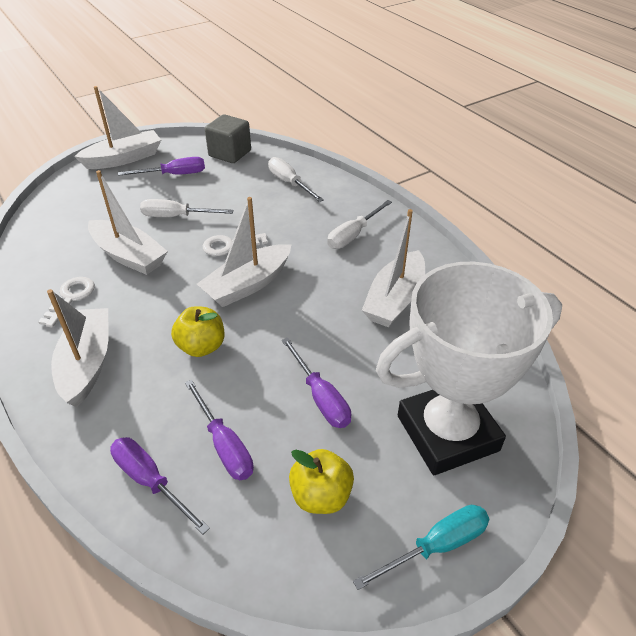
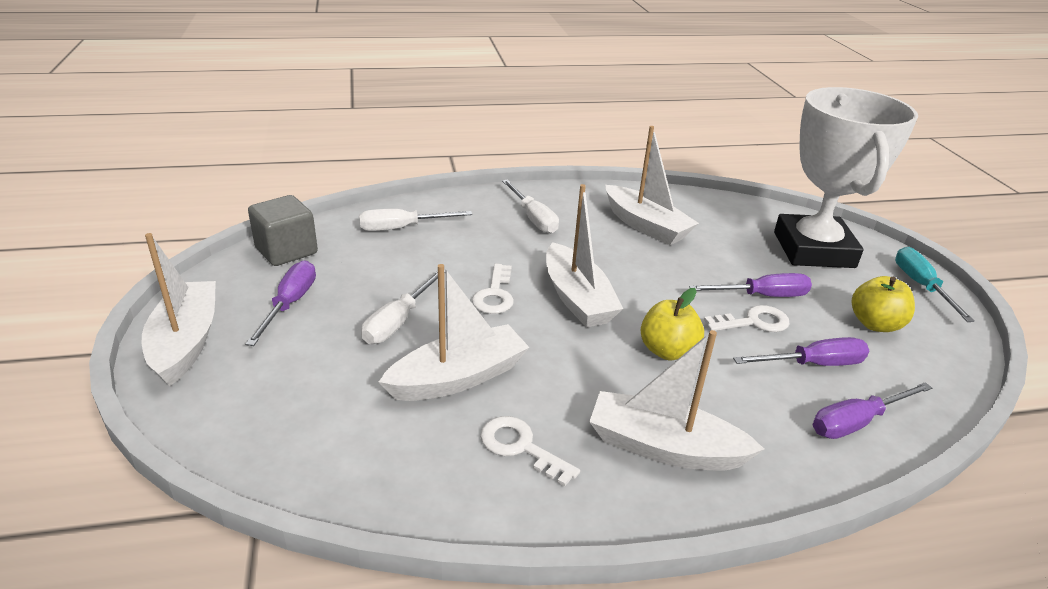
camera: 70 degrees left, 10 degrees down
none -> white key [704,305,789,332]

